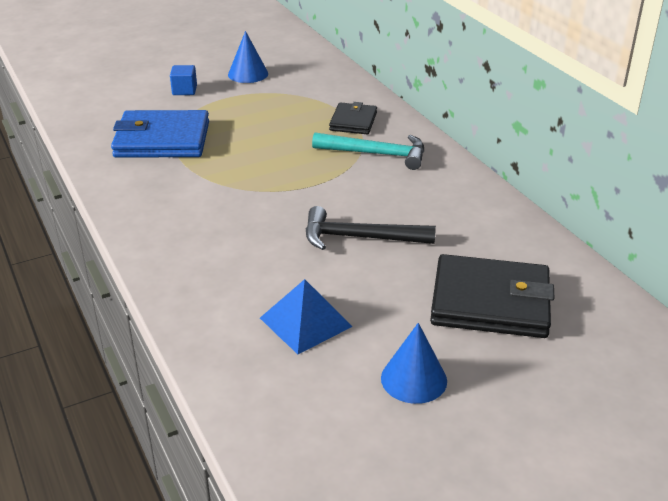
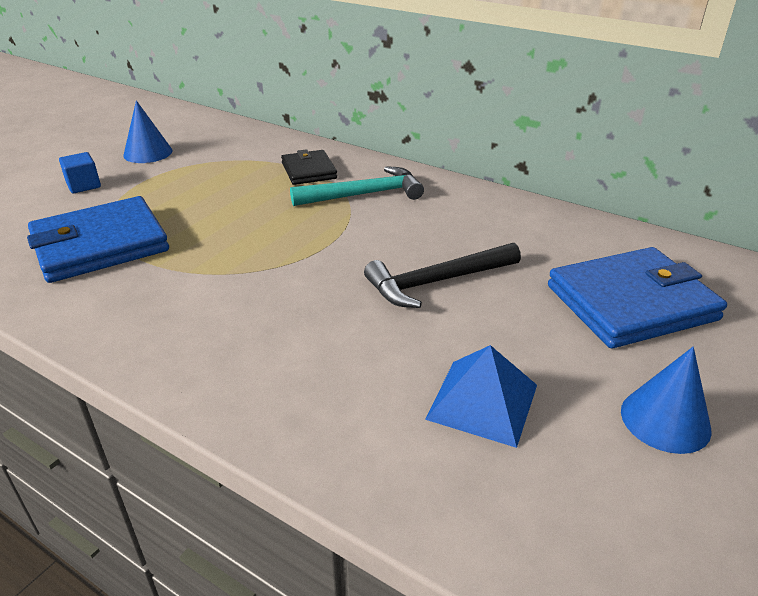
camera: 30 degrees left, 0 degrees up
black wallet [430,254,554,338] -> blue wallet [548,247,727,348]

